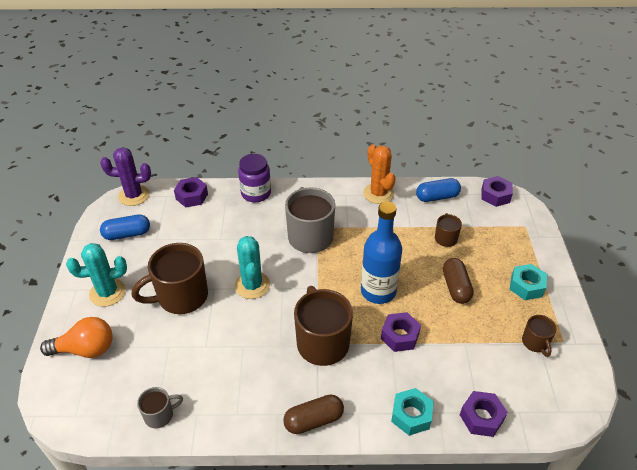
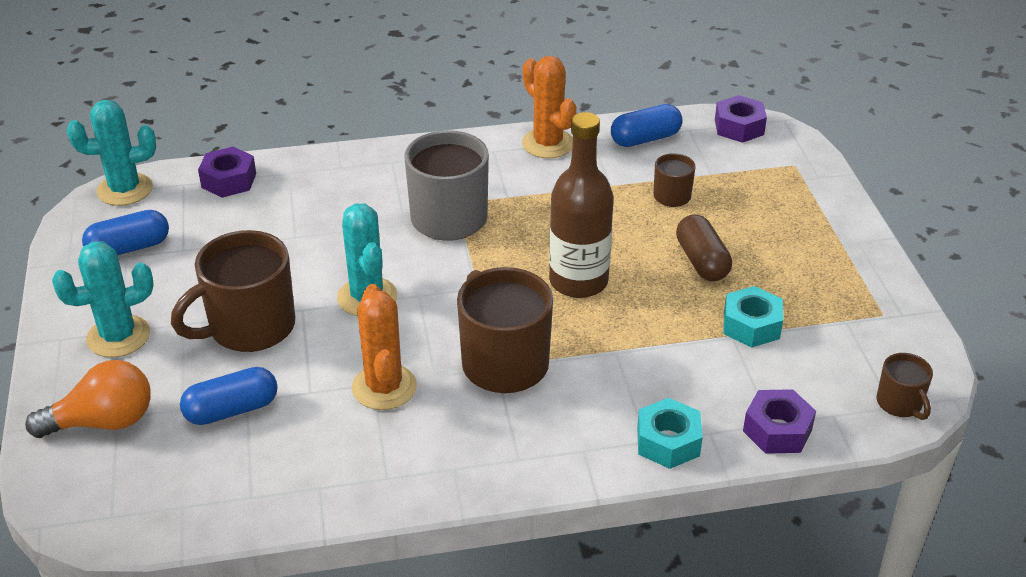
camera: 10 degrees left, 5 degrees down
purple cactus [100,147,151,206] -> turquoise cactus [67,100,156,206]
grey mug [137,387,183,429] -> none
purple jar [238,154,271,202] -> none
brown capsule [283,394,344,434] -> none
blue bottle [361,201,402,304] -> brown bottle [549,112,614,298]
purple nut [381,312,421,352] -> none
turquoise nut [510,264,547,300] -> turquoise nut moved to [723,286,783,348]
brown mug [522,315,557,357] -> brown mug moved to [877,353,933,420]
none -> blue capsule [180,367,278,425]
none -> orange cactus [352,284,417,410]

